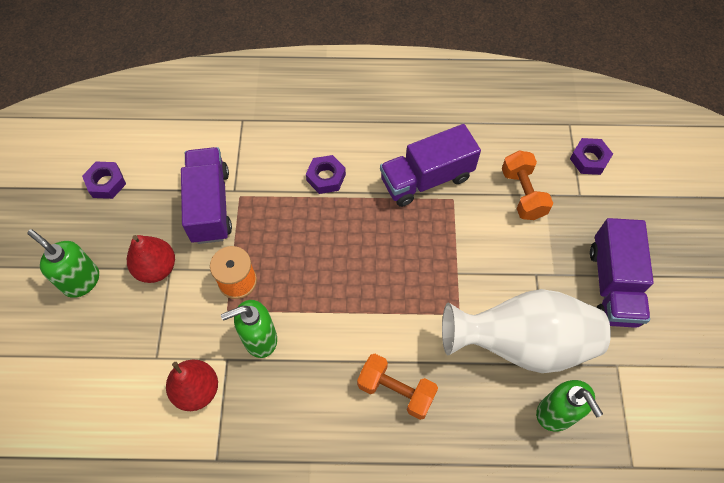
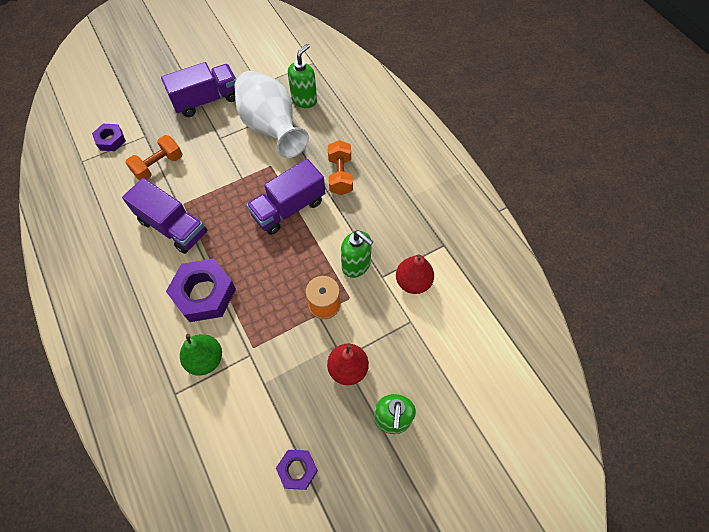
camera: 120 degrees left, 0 degrees up
purple truck [181,147,232,244] -> purple truck moved to [246,159,325,235]
purple nut [306,155,346,194] -> purple nut [166,259,236,322], size x1.81
none -> green pear [180,334,222,376]

